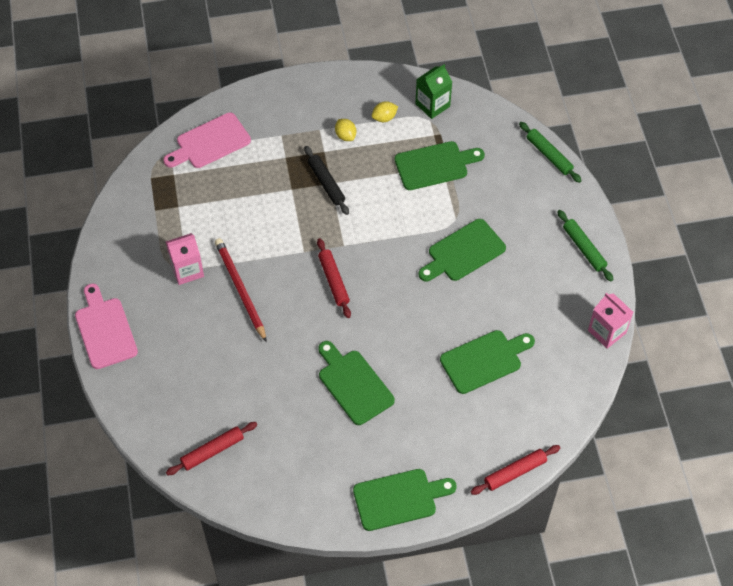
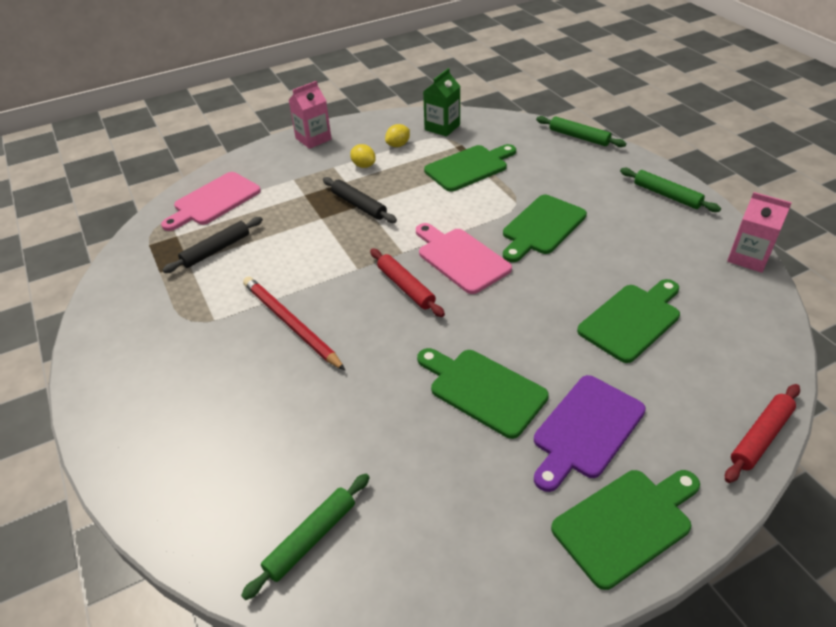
camera: 15 degrees left, 15 degrees down
pink cutting board [75,284,138,369] -> pink cutting board moved to [416,223,512,294]
pink carton [165,233,204,285] -> pink carton moved to [289,81,332,149]
red rolling pin [166,422,257,475] -> green rolling pin [241,474,370,600]
none -> black rolling pin [163,217,263,273]
none -> purple cutting board [534,375,646,492]

